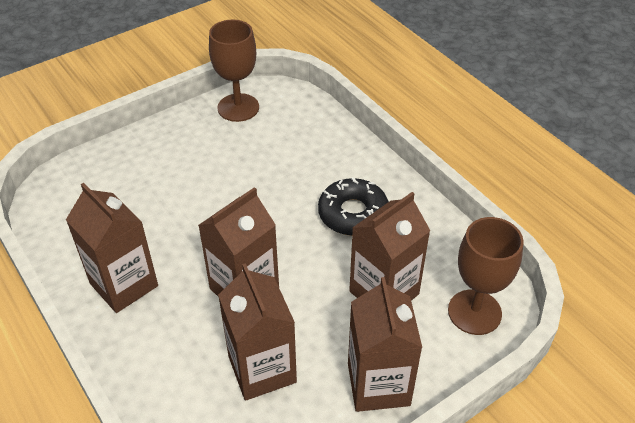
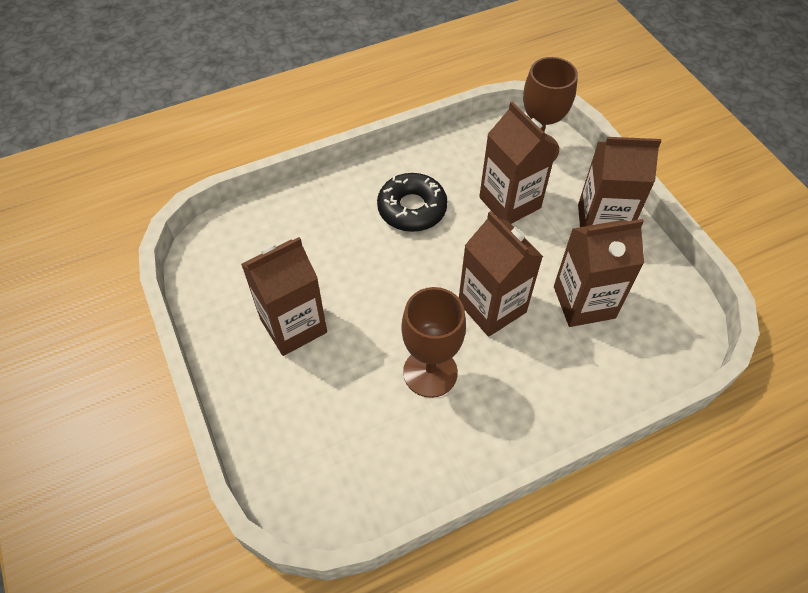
camera: 80 degrees left, 10 degrees up
brown carton [66,183,158,313] -> brown carton moved to [241,237,327,356]
brown goblet [209,20,259,122] -> brown goblet moved to [401,287,466,398]

